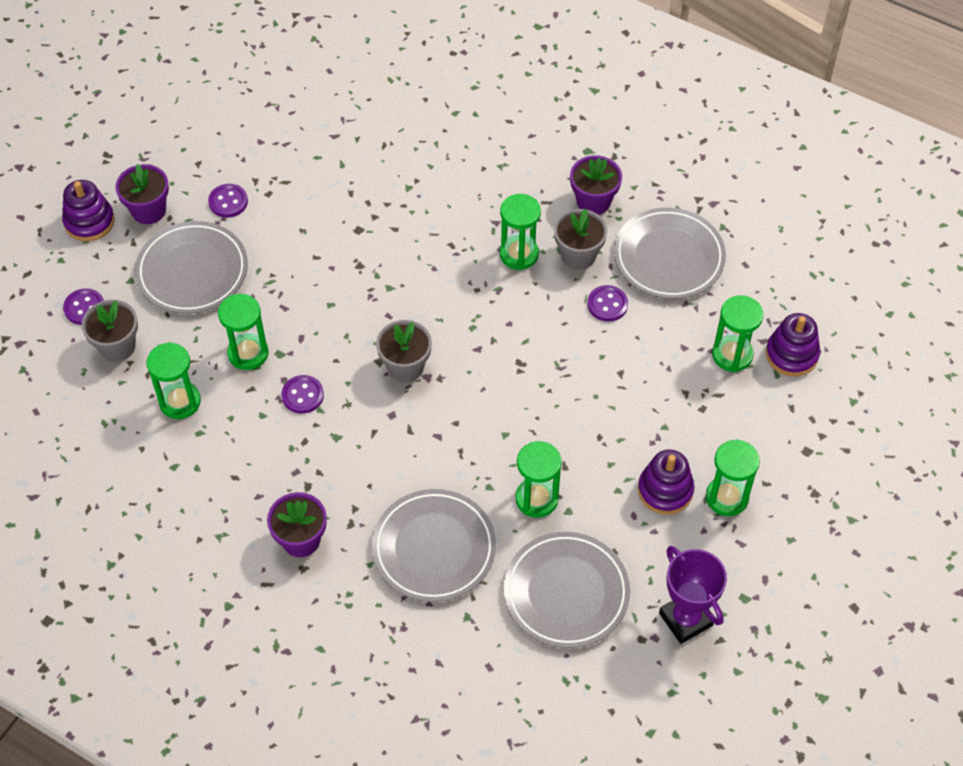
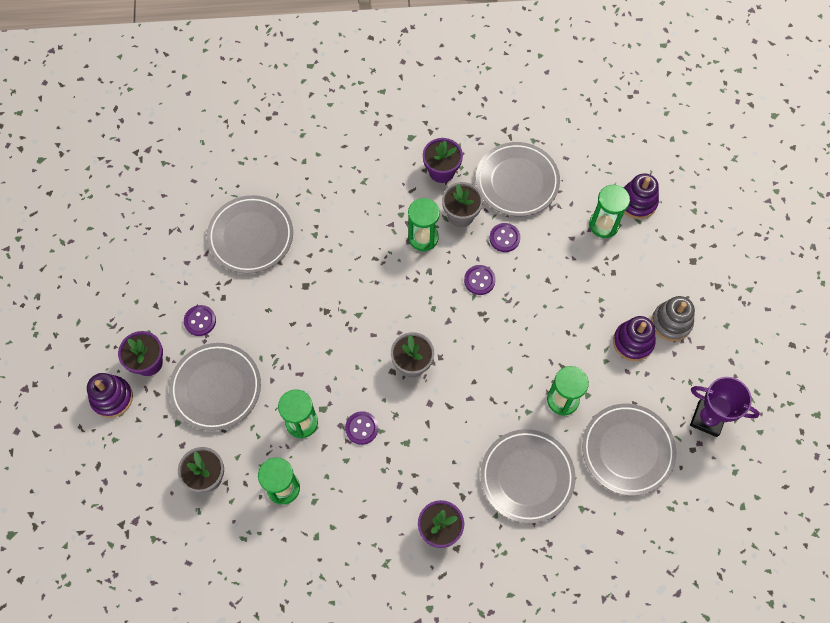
camera: 35 degrees left, 10 degrees up
purple button [63,288,104,325] -> purple button moved to [464,265,496,295]
green hourglass [706,439,760,516] -> grey stacking toy [652,296,695,341]
none -> grey plate [207,195,293,274]

